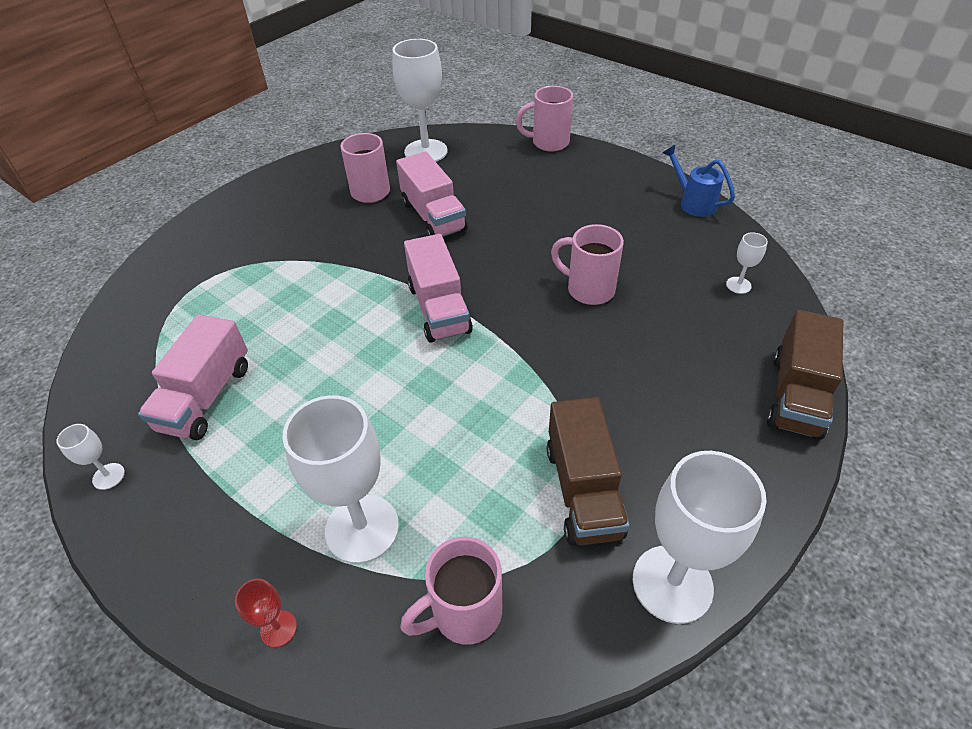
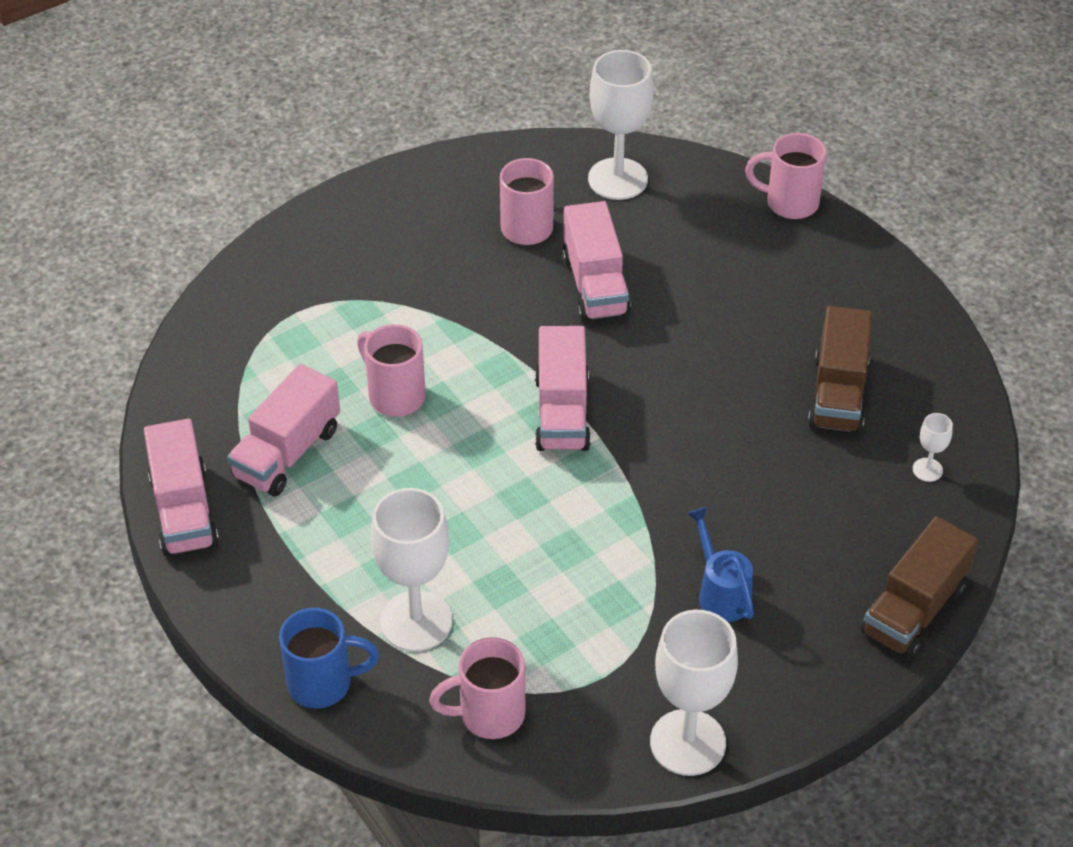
camera: 15 degrees right, 0 degrees up
white goblet [56,424,125,490] -> pink truck [144,418,219,556]
red goblet [235,579,297,647] -> blue mug [279,608,379,708]
brown truck [547,397,629,545] -> brown truck moved to [808,306,872,434]
pink mug [551,224,624,305] -> pink mug moved to [357,324,426,417]
blue watering can [663,145,735,217] -> blue watering can moved to [687,507,754,622]

